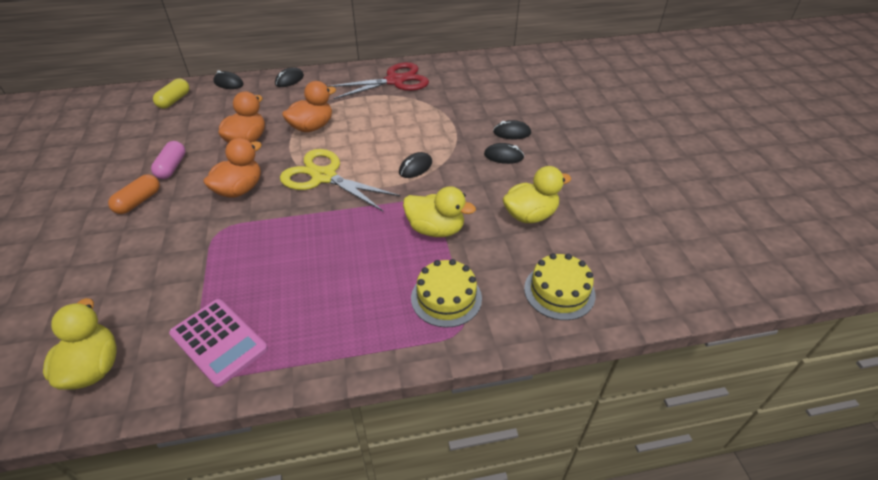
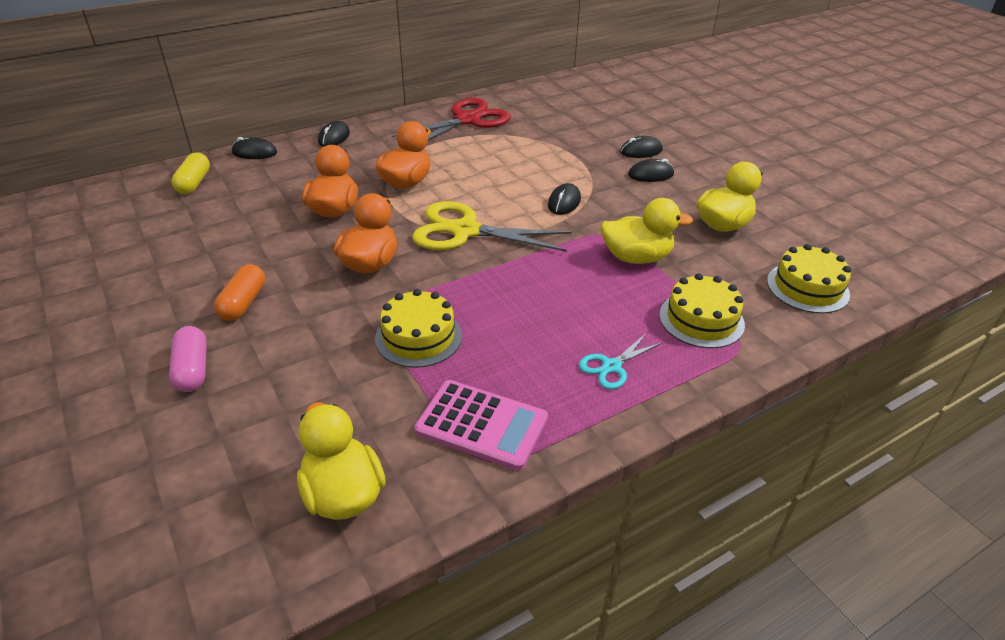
camera: 20 degrees left, 5 degrees down
pink capsule [151,141,185,179] -> pink capsule moved to [169,326,207,392]
none -> yellow cake [375,289,462,368]
none -> turquoise scissors [579,333,663,389]

